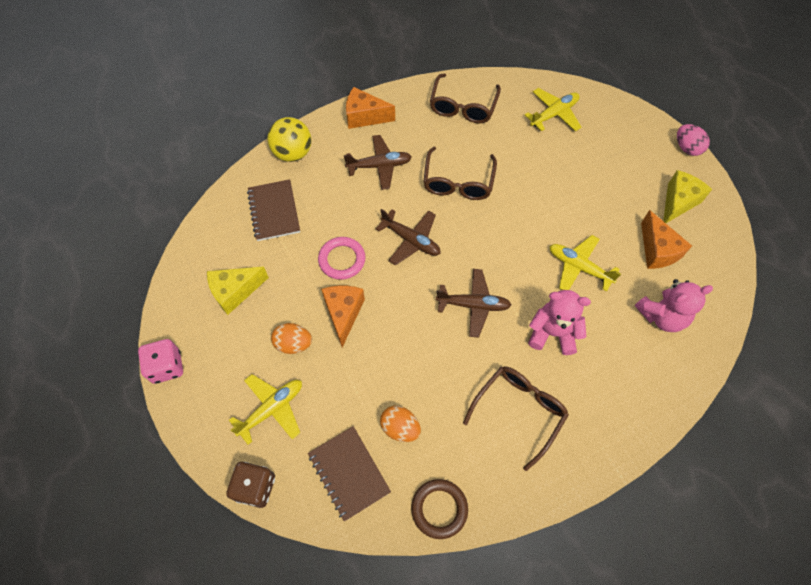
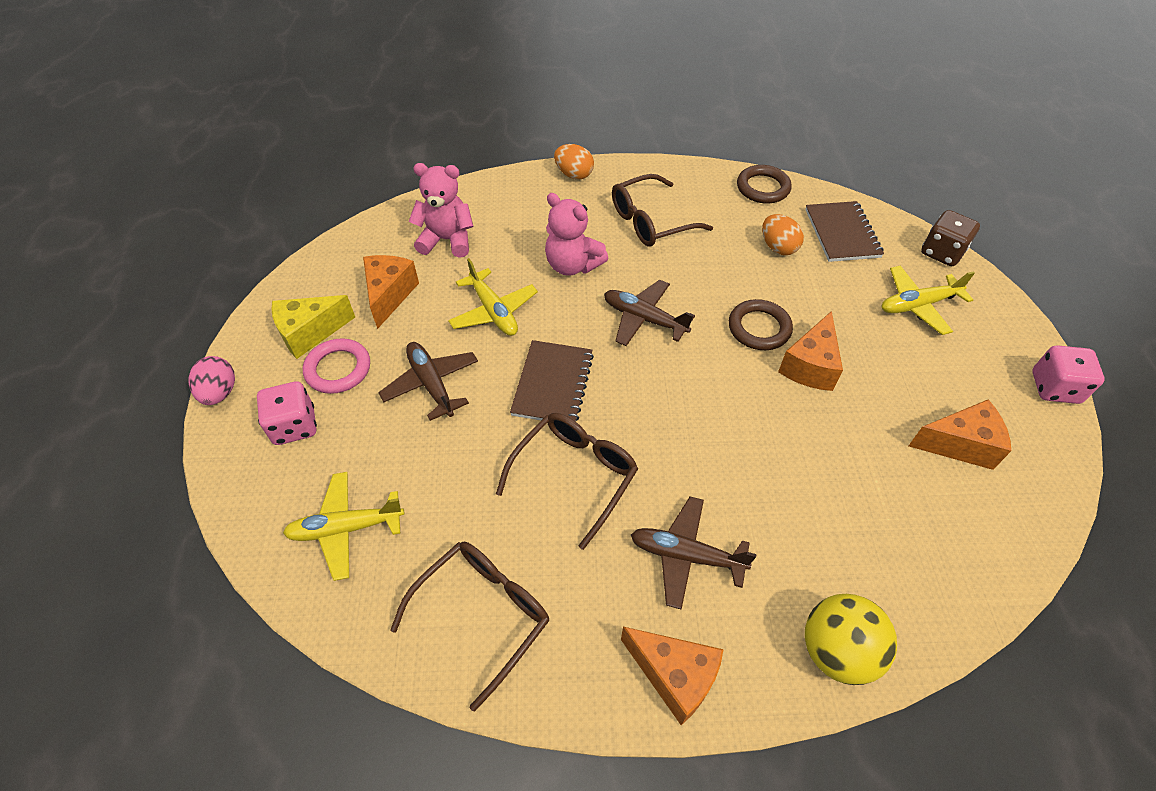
camera: 155 degrees left, 10 degrees down
yellow cheese [207,266,269,315] -> orange cheese [909,399,1011,470]
brown notebook [247,179,300,241] -> brown notebook moved to [510,340,594,421]
orange egg [271,323,312,354] -> orange egg moved to [554,144,594,180]
pink ring [318,237,366,280] -> pink ring moved to [303,338,370,394]
brown plane [376,209,441,266] -> brown plane moved to [378,342,478,421]
none -> pink dice [257,381,317,445]
none -> brown ring [729,299,793,350]

